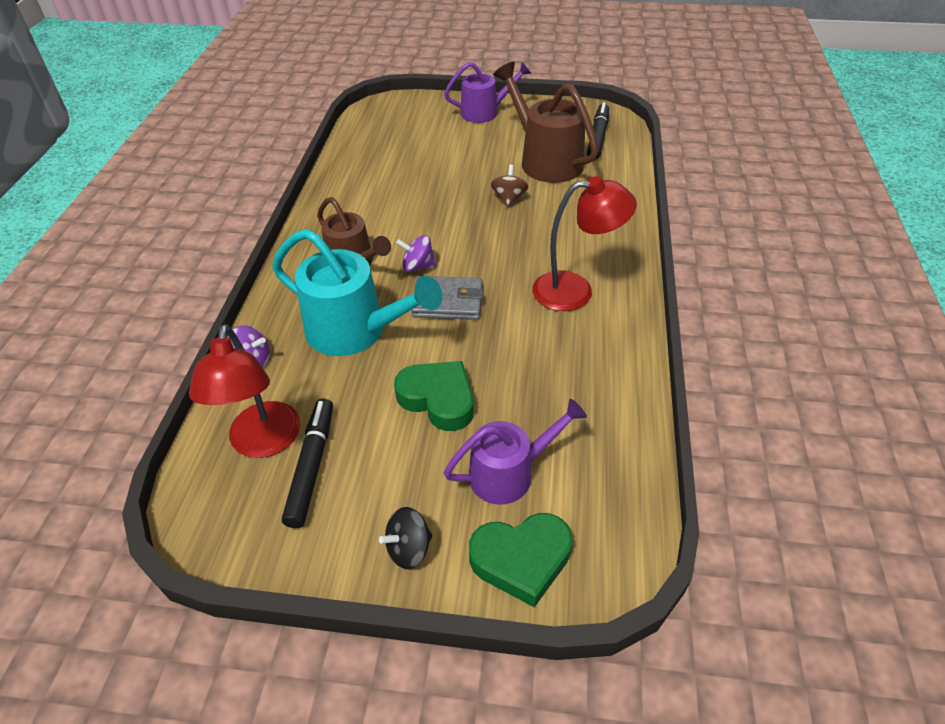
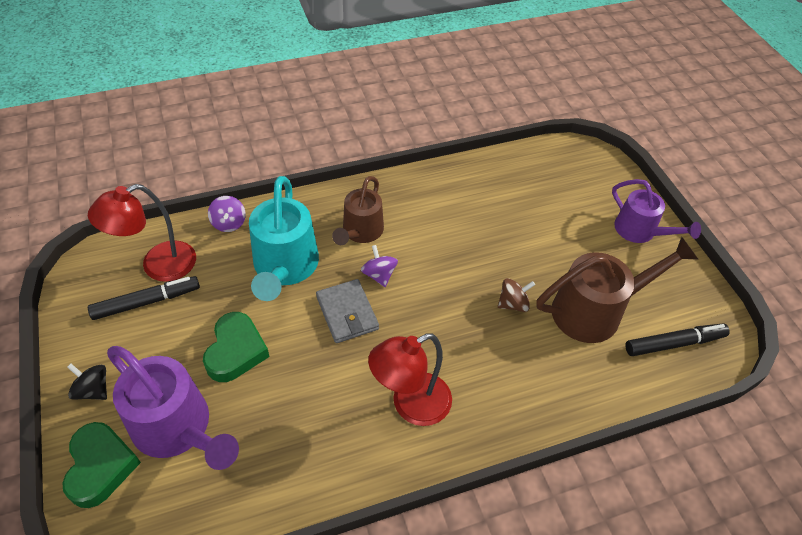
camera: 60 degrees right, 5 degrees up
purple watering can [444,399,587,505] -> purple watering can [107,346,239,470], size x1.53
green heart [469,513,573,607] -> green heart turned 150 degrees counterclockwise [62,422,141,508]
brown watering can [493,62,599,183] -> brown watering can turned 45 degrees clockwise [536,237,699,343]
red lamp [533,176,637,311] -> red lamp turned 90 degrees clockwise [368,333,452,426]

